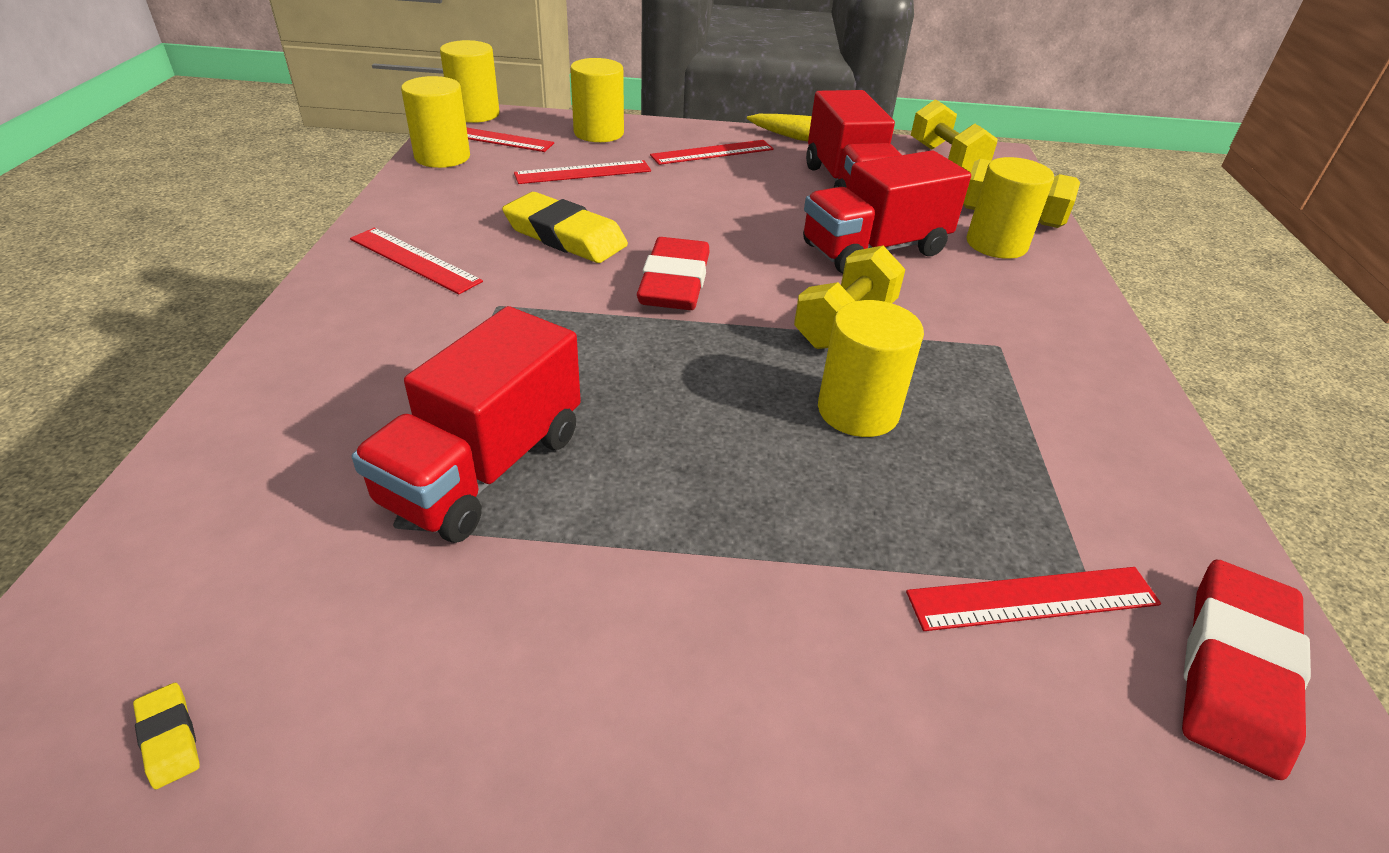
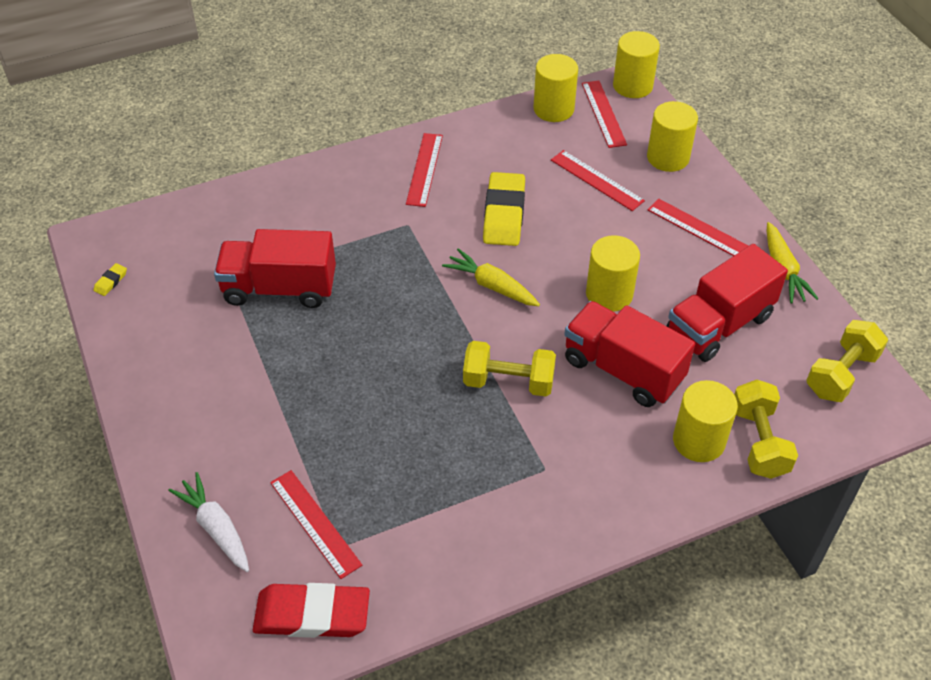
camera: 65 degrees right, 10 degrees up
red eraser [637,237,710,310] -> yellow carrot [442,248,540,306]
yellow cylinder [818,300,924,437] -> yellow cylinder moved to [586,235,640,311]
none -> white carrot [168,472,249,572]

